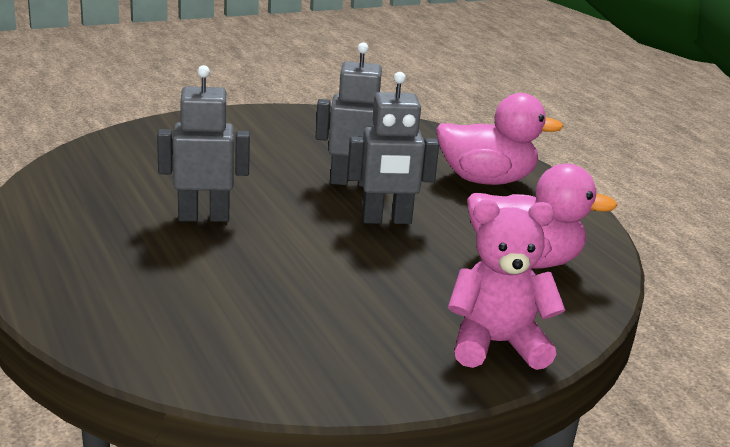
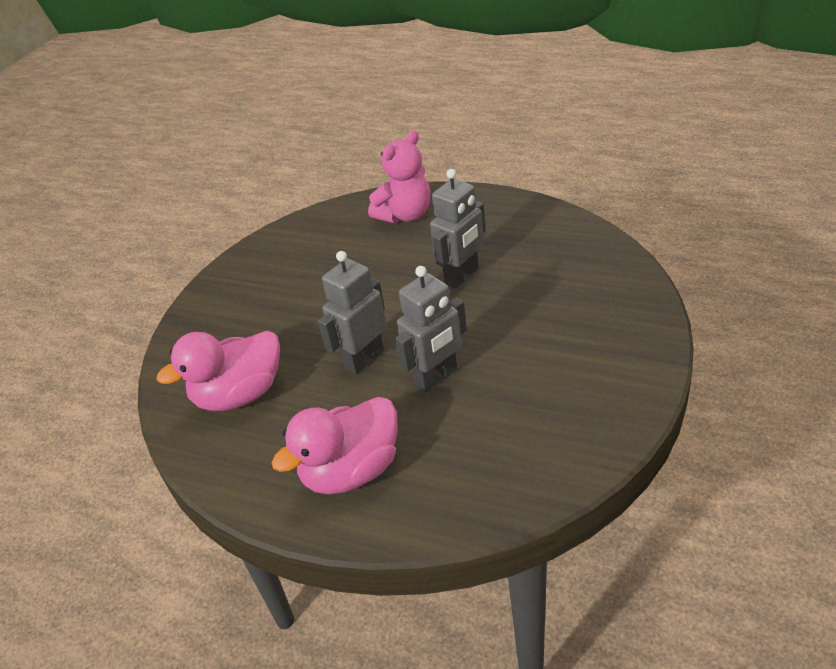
camera: 145 degrees right, 15 degrees up
pink teddy bear [448,200,565,370] -> pink teddy bear moved to [368,130,430,223]

